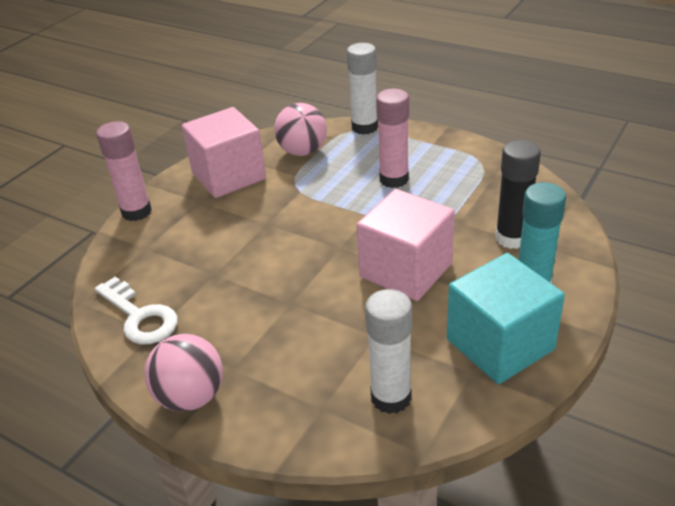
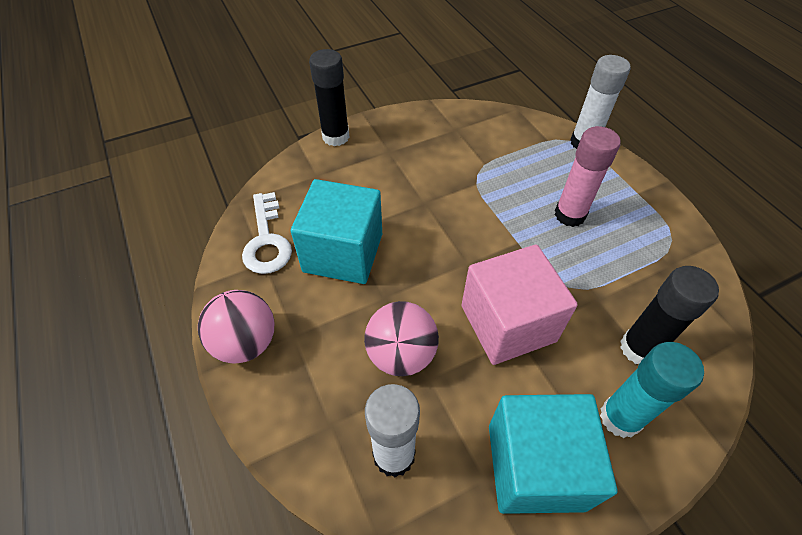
camera: 30 degrees right, 15 degrees up
pink glue stick [96,121,152,221] -> black glue stick [309,49,350,146]
pink cube [182,107,266,198] -> none
pink ball [274,103,327,156] -> pink ball moved to [364,301,439,376]
none -> turquoise cube [291,179,382,284]

